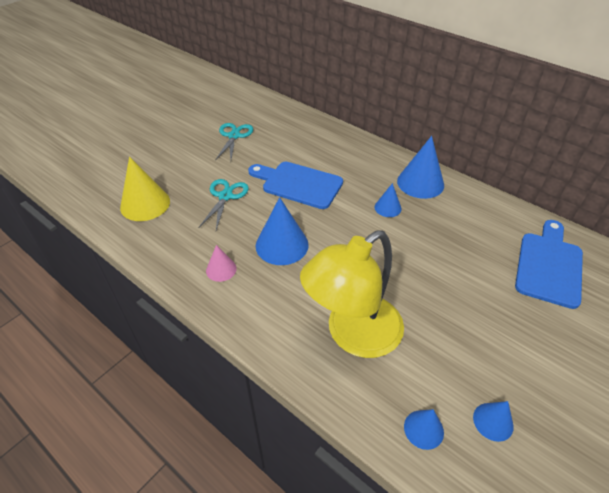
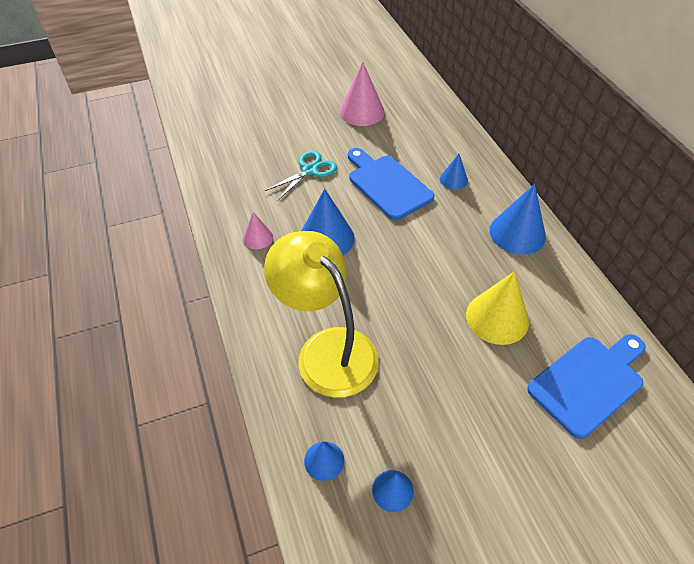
camera: 30 degrees right, 5 degrees up
yellow cone [120,156,170,221] -> yellow cone moved to [466,271,529,345]
turquoise scissors [215,123,253,161] -> pink cone [339,62,385,126]
yellow lamp [300,230,404,358] -> yellow lamp turned 60 degrees clockwise [264,231,379,398]
blue cone [375,183,402,217] -> blue cone moved to [440,154,468,189]

